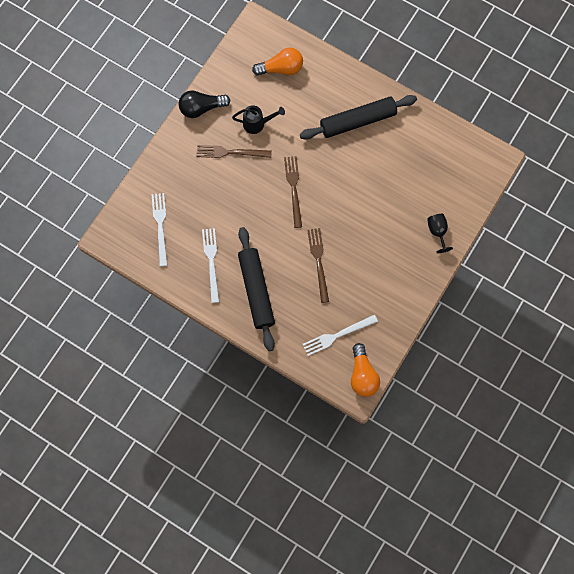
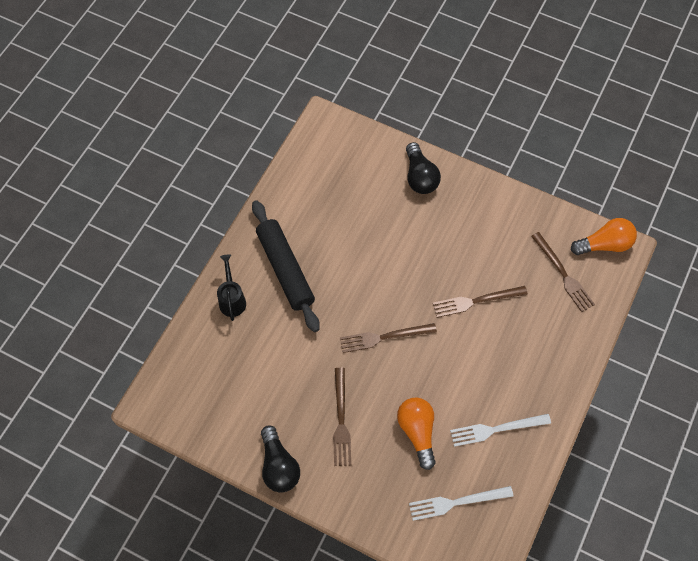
camera: 95 degrees left, 10 degrees down
black watering can [232,105,285,134] -> black watering can moved to [217,254,246,321]
black rolling pin [238,227,275,351] -> none
orange light bulb [252,48,303,76] -> orange light bulb moved to [397,397,436,470]
white fork [303,314,378,356] -> brown fork [531,232,595,312]
black goblet [427,214,453,253] -> black light bulb [406,142,441,194]

